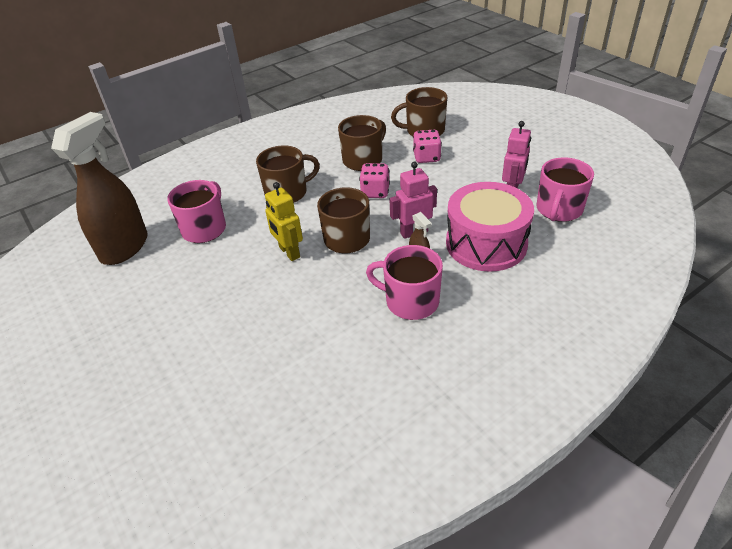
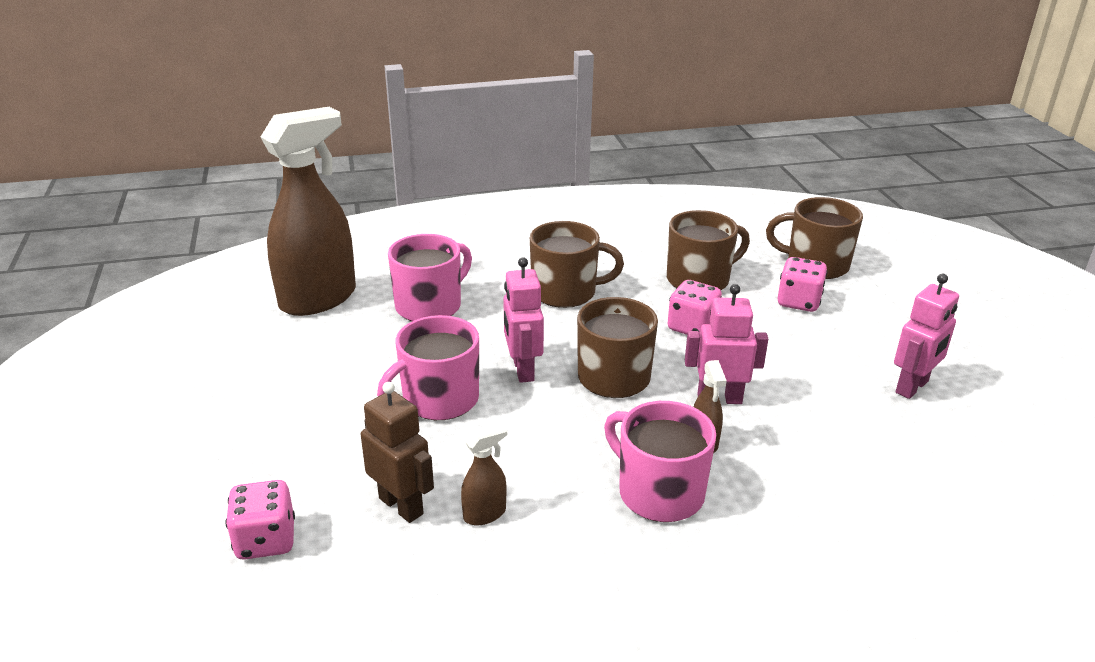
camera: 20 degrees right, 10 degrees down
yellow robot [265,182,303,261] -> pink robot [503,257,544,383]
pink drum [446,182,534,272] -> none
pink mug [536,157,594,222] -> pink mug moved to [377,315,479,420]
none -> pink dice [225,480,295,560]
none -> brown robot [361,382,434,523]
none -> brown spray bottle [461,423,507,525]

